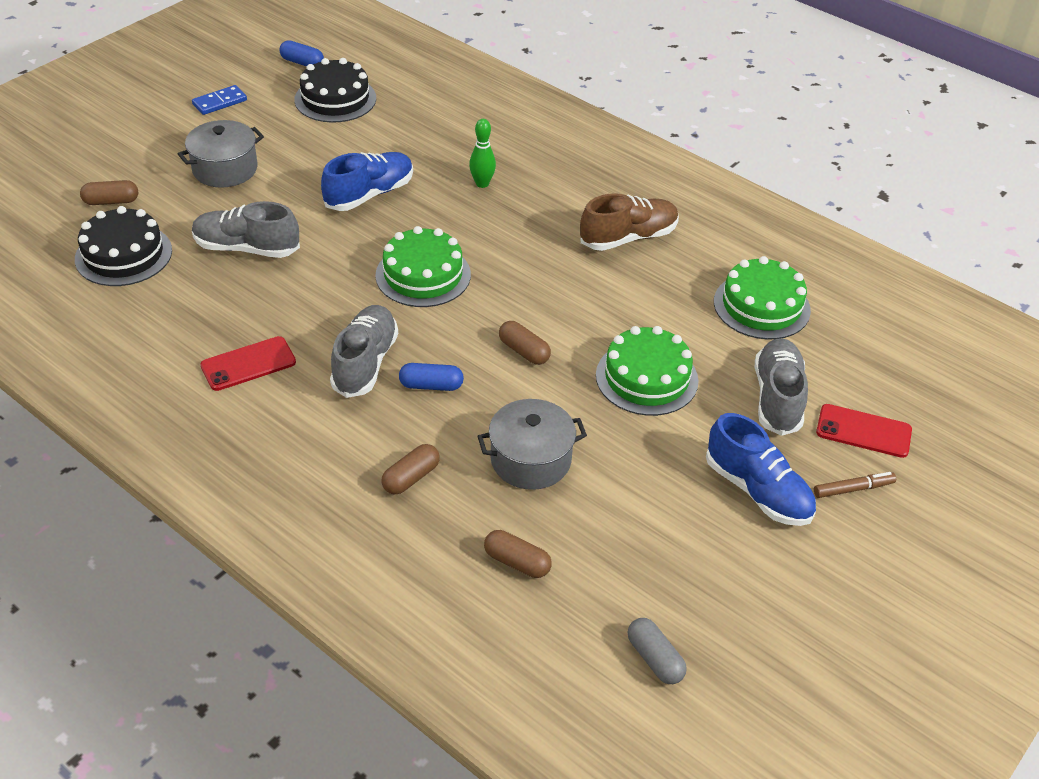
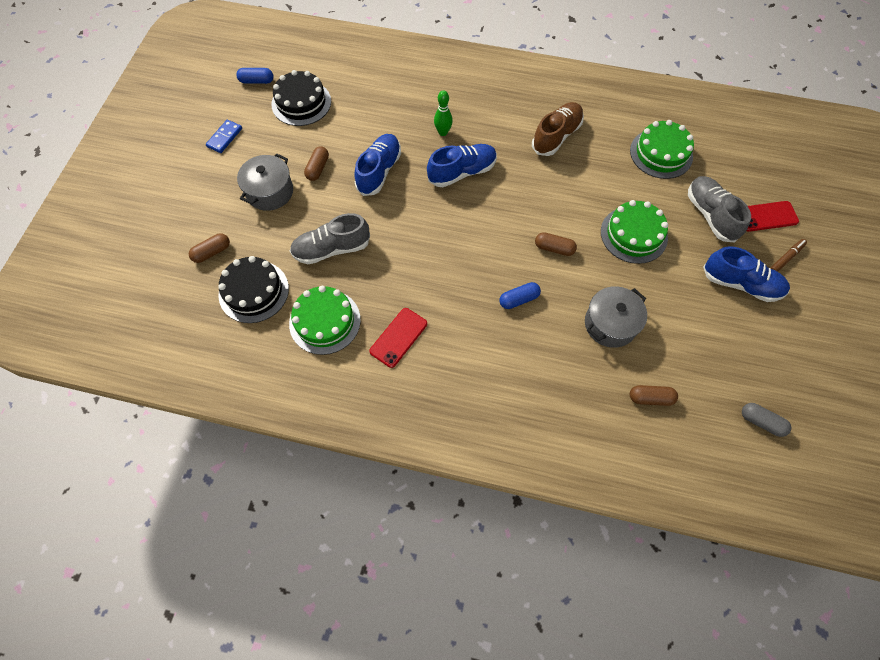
camera: 25 degrees left, 20 degrees up
grey shoe [330,305,398,398] -> none
green cake [375,226,471,307] -> green cake moved to [289,286,361,355]
brown capsule [382,444,440,495] -> brown capsule moved to [304,146,329,181]
none -> blue shoe [427,144,497,187]

